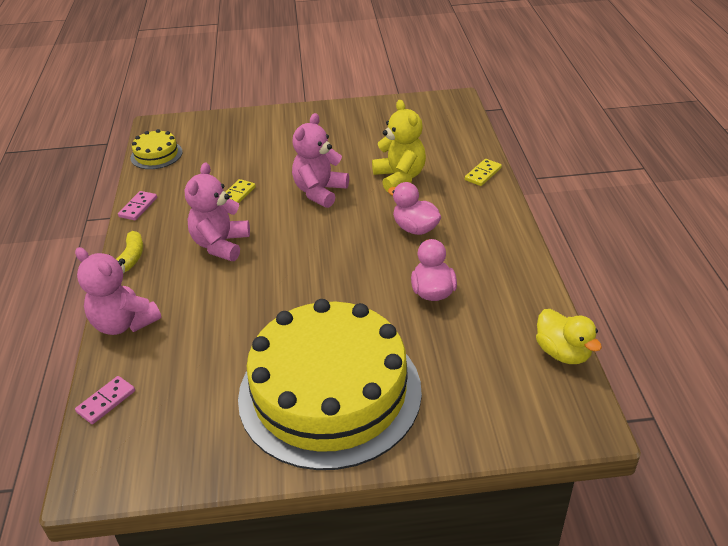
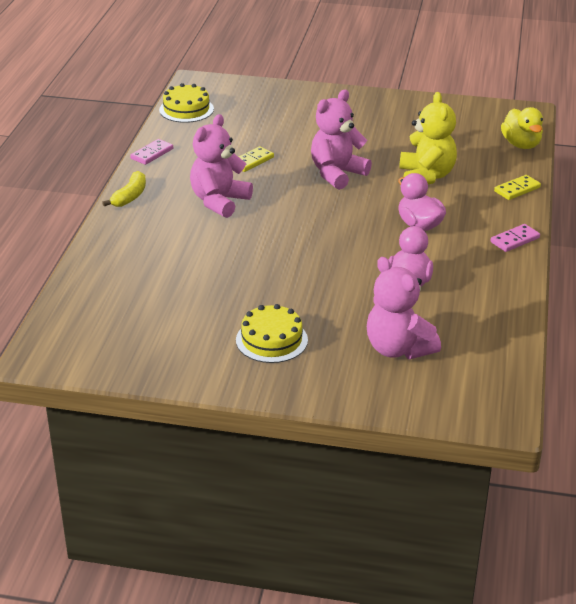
camera: 15 degrees right, 5 degrees down
pink teddy bear [75,247,161,335] -> pink teddy bear moved to [367,257,441,359]
pink domino [75,376,135,424] -> pink domino moved to [490,224,540,252]
yellow cake [238,299,422,470] -> yellow cake [236,304,308,363], size x0.41
yellow duck [536,309,602,364] -> yellow duck moved to [501,107,543,149]

